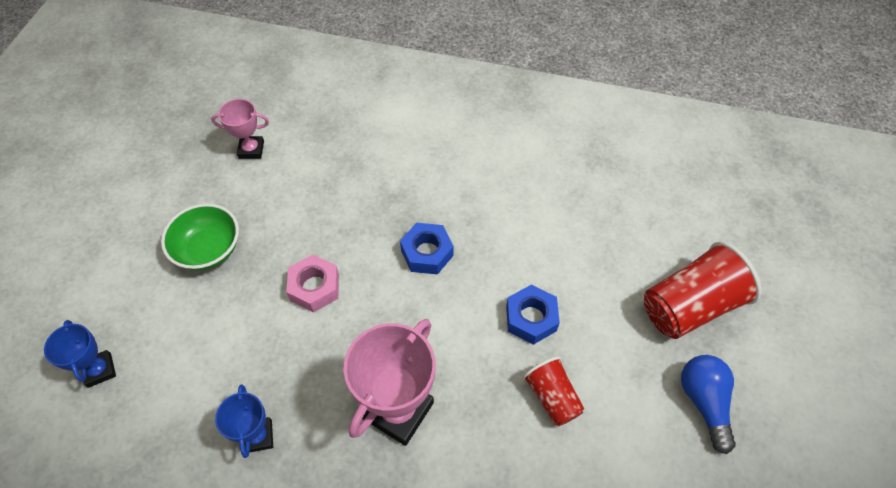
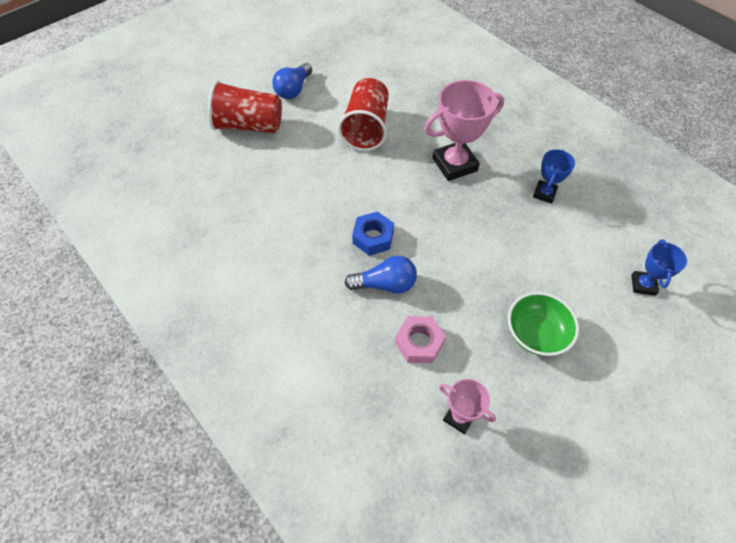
camera: 145 degrees left, 0 degrees up
pink nut [286,255,339,312] -> pink nut moved to [395,316,446,363]
blue nut [506,285,560,345] -> none
red cup [523,356,584,426] -> red cup [338,78,389,151], size x1.73
none -> blue light bulb [344,255,417,294]

